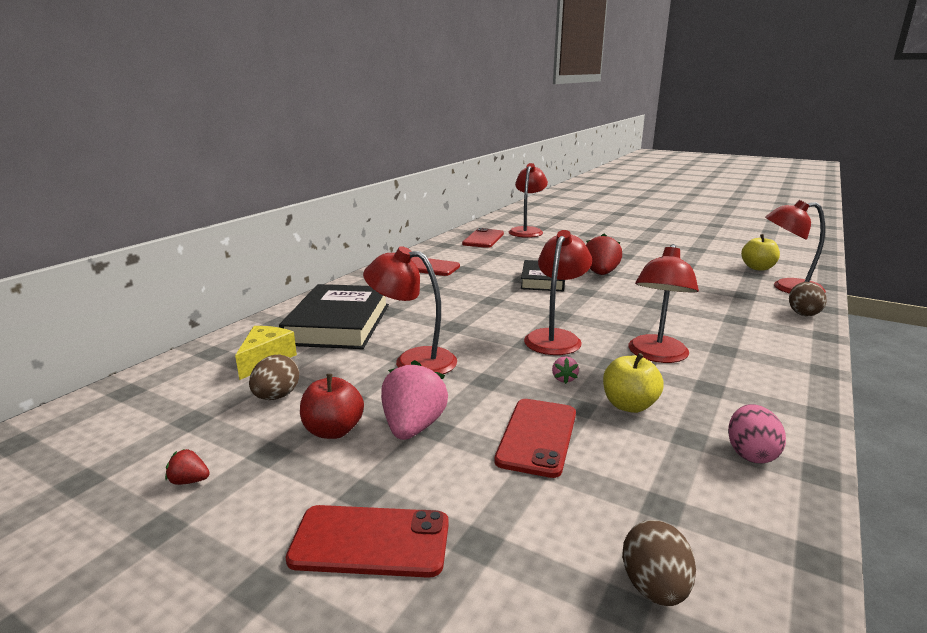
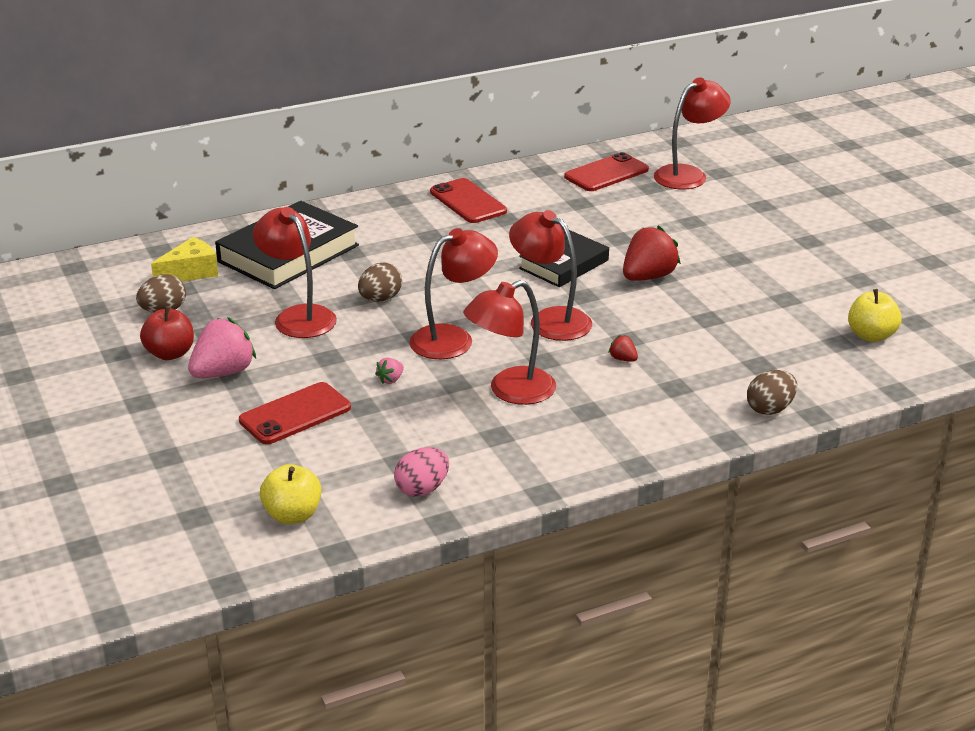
camera: 35 degrees right, 10 degrees up
red strawberry [165,449,210,485] -> red strawberry moved to [608,335,638,362]
red phone [286,505,449,578] -> none
yellow apple [603,353,664,413] -> yellow apple moved to [260,464,321,524]
brown egg [622,520,696,606] -> brown egg moved to [358,262,402,302]
red lamp [765,200,826,294] -> red lamp moved to [509,210,592,341]

